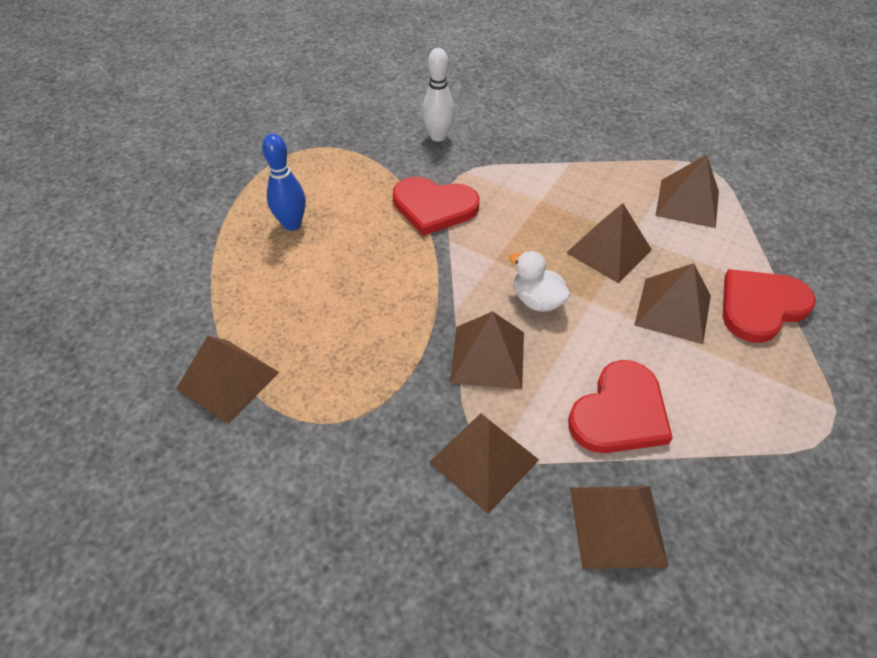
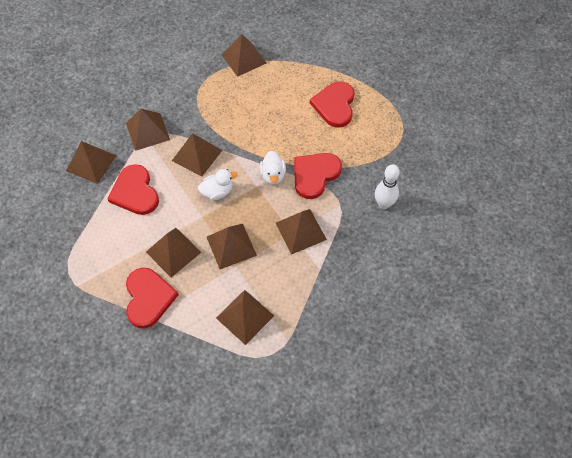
camera: 115 degrees right, 10 degrees up
blue bowling pin [262,134,306,231] -> red heart [310,81,355,128]
none -> white duck [260,151,286,185]
none -> brown pyramid [276,209,327,254]

